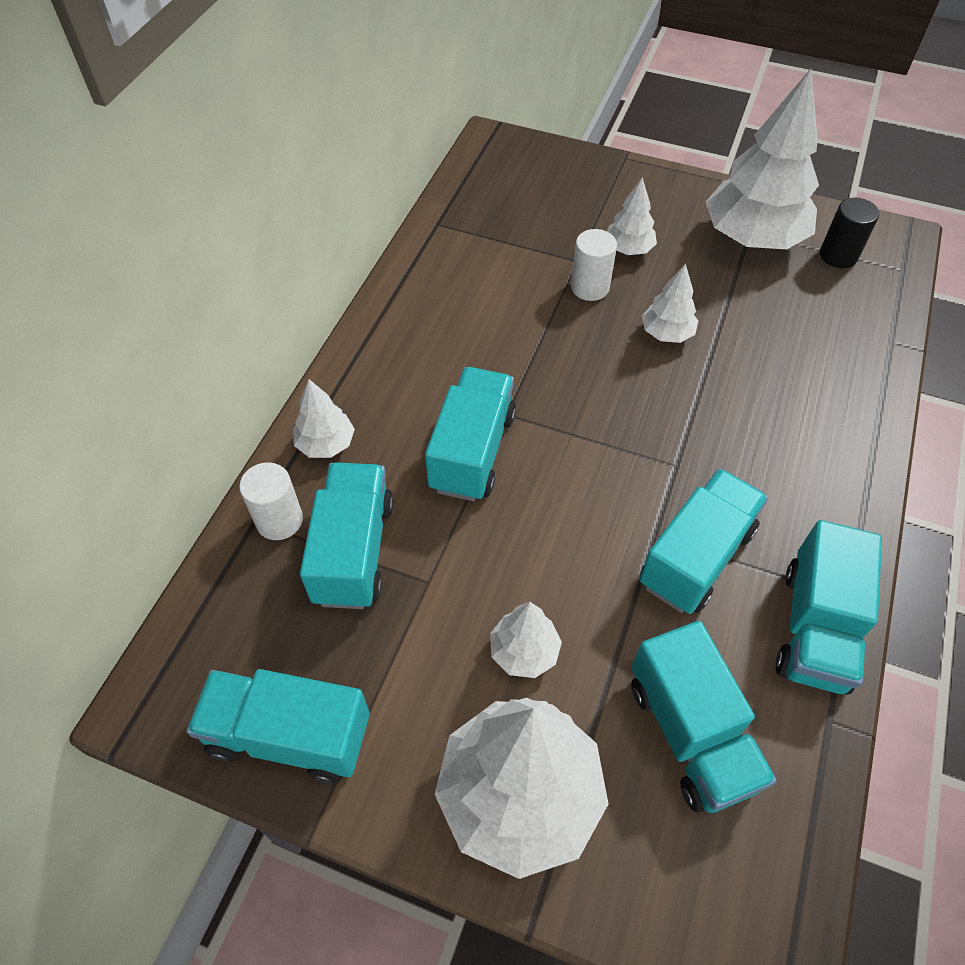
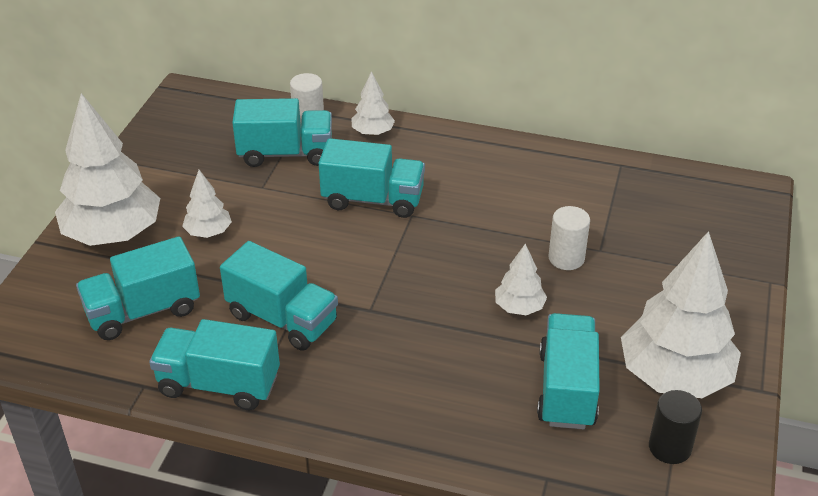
camera: 85 degrees right, 15 degrees down
turquoise truck [187,669,370,783] -> turquoise truck moved to [537,313,600,429]
white tree [607,177,657,255] -> none

